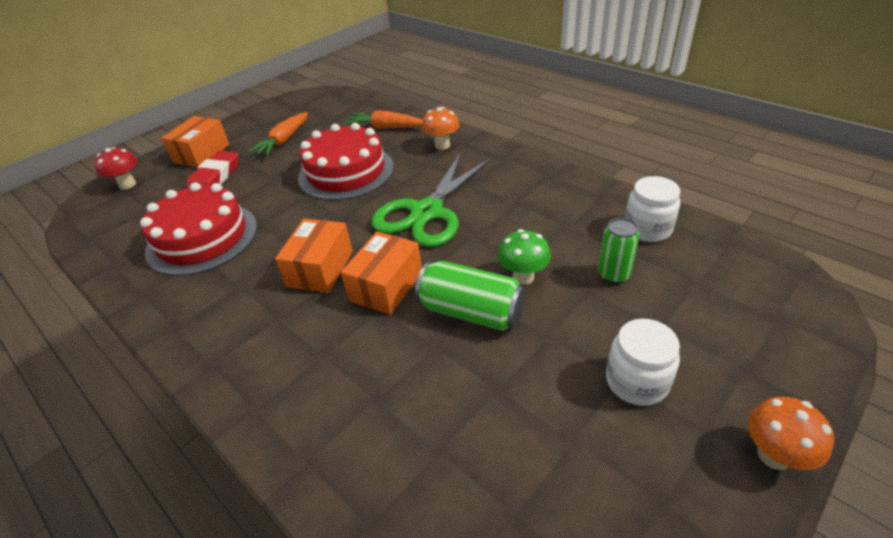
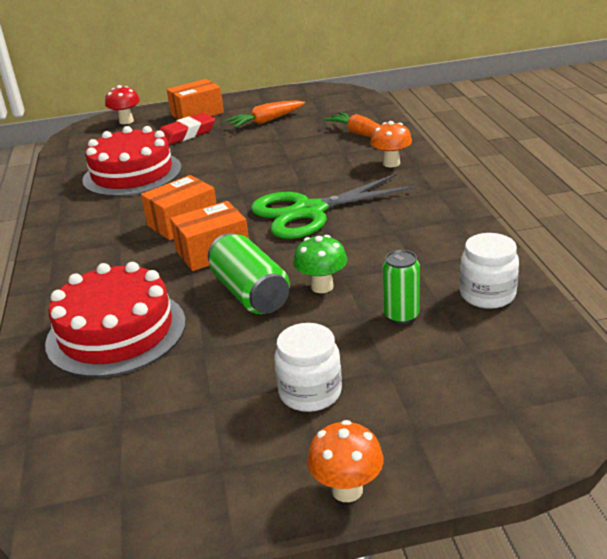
camera: 35 degrees right, 10 degrees down
red cake [298,123,394,200] -> red cake moved to [45,262,186,378]

